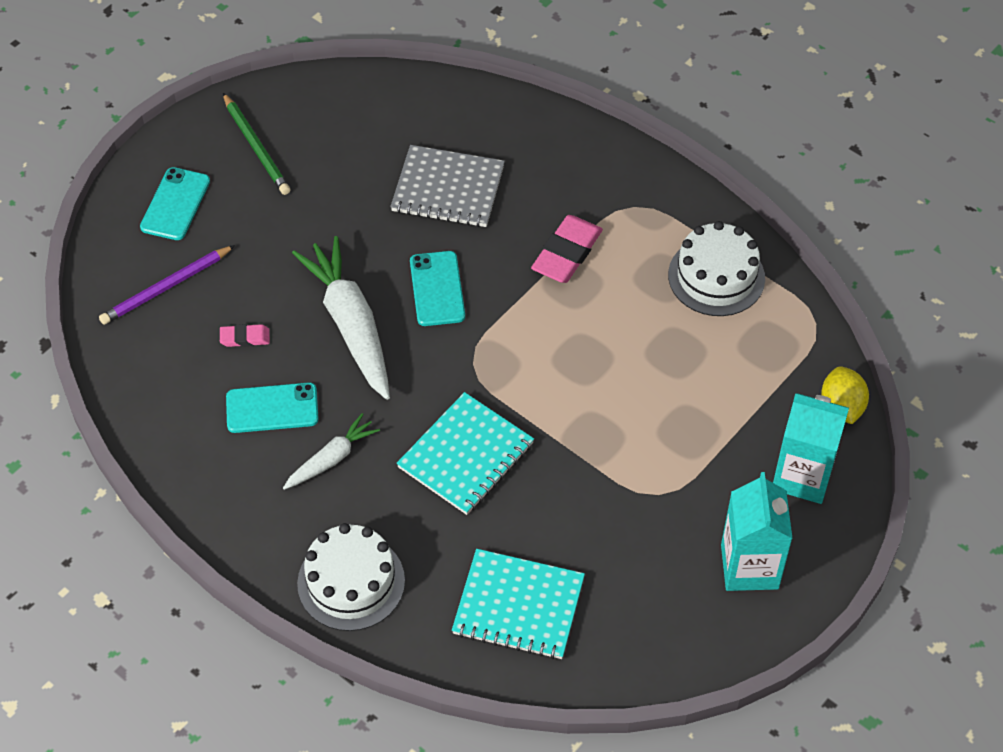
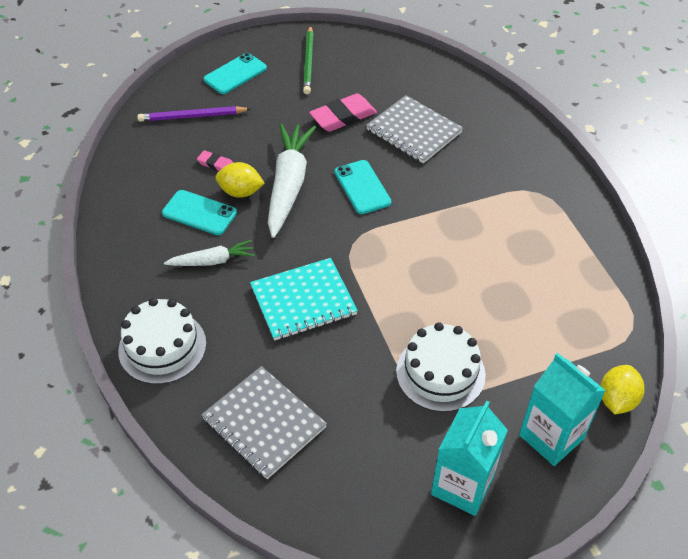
camera: 30 degrees right, 5 degrees down
turquoise phone [410,251,465,326] -> turquoise phone turned 45 degrees counterclockwise [334,160,391,214]
turquoise notebook [452,549,585,659] -> grey notebook [201,366,327,479]
pink eraser [531,215,603,283] -> pink eraser moved to [309,93,377,132]
white cake [668,221,765,316] -> white cake moved to [396,322,486,412]
none -> yellow lemon [215,162,265,198]

